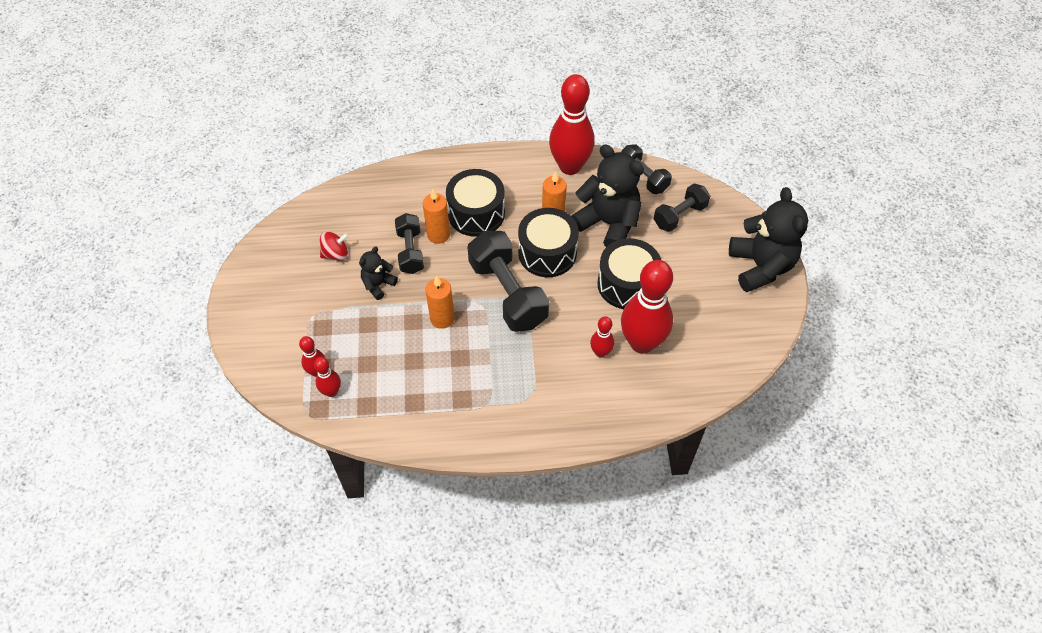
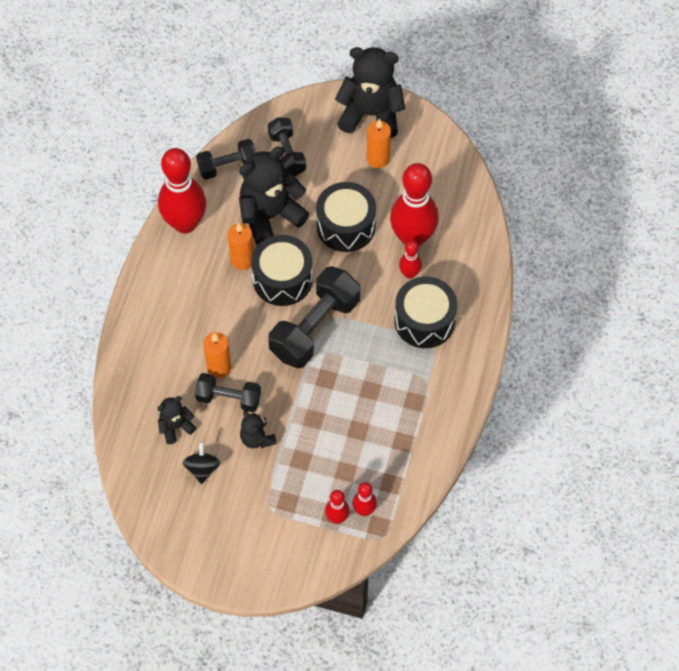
camera: 70 degrees left, 5 degrees up
red spinning top [320,231,348,261] -> black spinning top [183,442,220,484]
orange candle [426,276,455,329] -> orange candle moved to [367,118,391,168]
black drum [446,169,505,237] -> black drum moved to [394,277,457,348]
black dumbbell [467,231,549,332] -> black dumbbell turned 45 degrees counterclockwise [268,266,360,368]
none -> black teddy bear [157,396,196,444]

